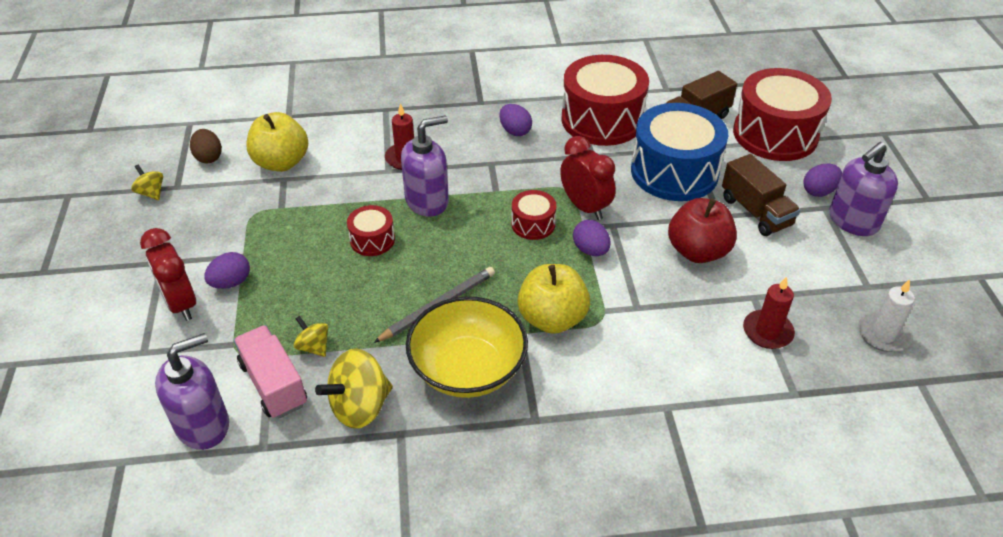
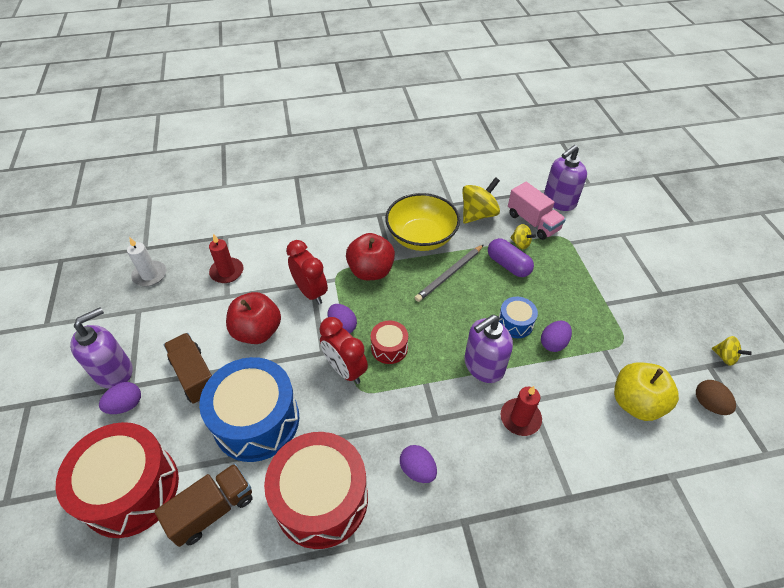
camera: 175 degrees right, 5 degrees up
red clock [140,228,196,321] -> red clock moved to [286,240,328,304]
purple egg [204,252,250,289] -> purple egg moved to [541,321,572,352]
red drum [347,205,395,256] -> blue drum [499,297,538,338]
yellow apple [517,264,590,334] -> red apple [346,233,395,280]
none -> purple capsule [488,238,534,277]

